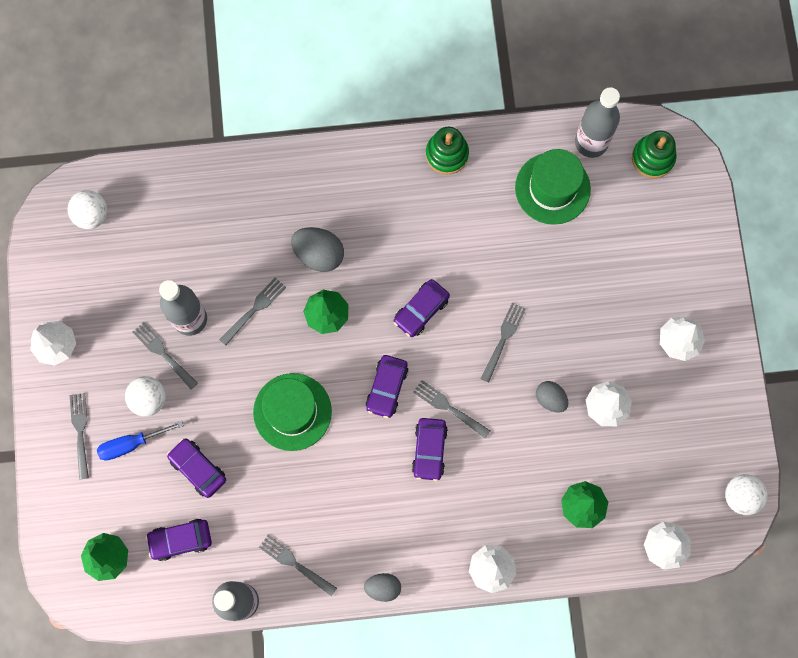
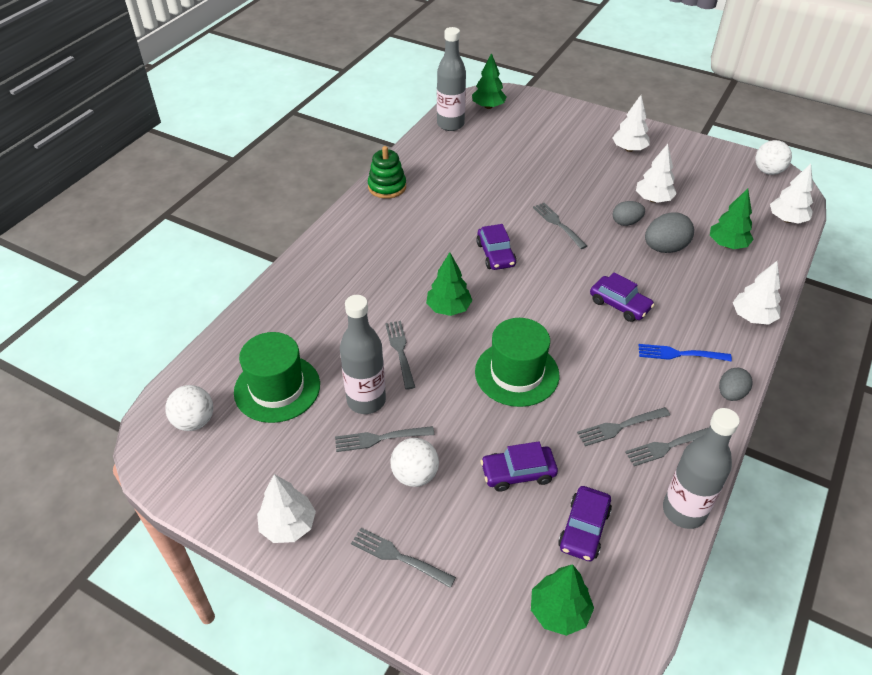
camera: 55 degrees left, 30 degrees down
blue screwdriver [97,421,184,461] -> none
grey egg [291,227,344,272] -> grey egg moved to [645,212,694,253]
purple car [366,355,408,418] -> none
grey fork [413,380,490,438] -> grey fork moved to [577,407,670,446]
green hat [515,149,591,225] -> green hat moved to [234,332,320,423]
green stacking toy [632,131,677,178] -> green tree [472,53,507,109]
none -> blue fork [638,344,732,361]

